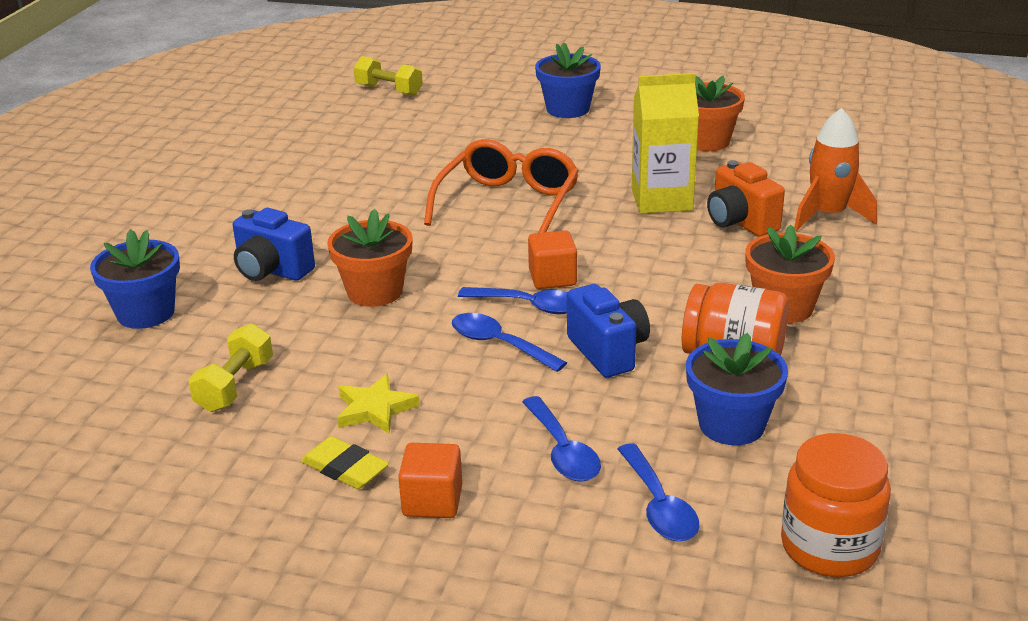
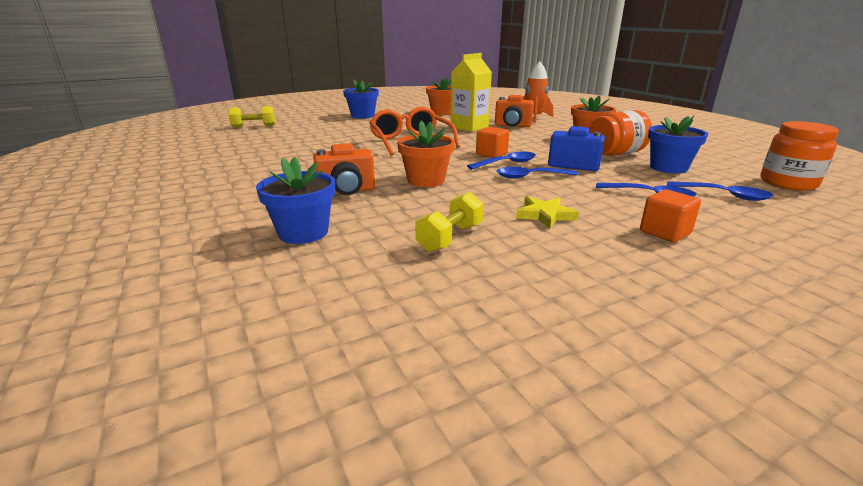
camera: 45 degrees left, 5 degrees down
yellow dumbbell [189,323,273,412] -> yellow dumbbell turned 60 degrees clockwise [415,192,484,252]
blue camera [233,208,315,281] -> orange camera [313,143,375,195]
yellow eraser [301,436,389,489] -> none

